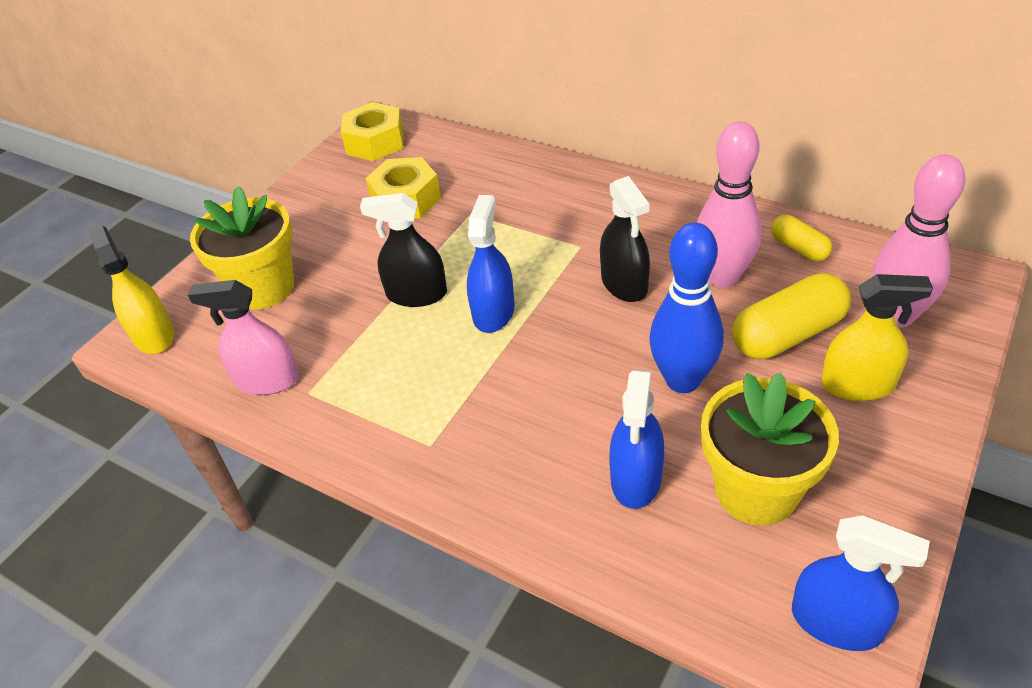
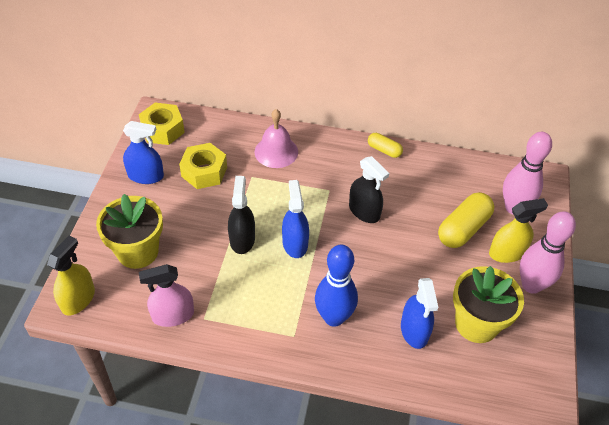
camera: 25 degrees left, 5 degrees up
yellow spray bottle [88,225,175,354] -> yellow spray bottle turned 75 degrees clockwise [47,236,95,316]
black spray bottle [360,193,447,307] -> black spray bottle turned 105 degrees clockwise [228,176,255,254]
blue bowling pin [649,223,724,393] -> blue bowling pin moved to [315,245,358,327]
pink bowling pin [697,122,762,288] -> pink bowling pin moved to [520,211,576,294]
yellow capsule [771,215,833,261] -> yellow capsule moved to [368,133,403,158]
blue spray bottle [792,515,930,651] -> blue spray bottle moved to [123,121,164,184]
none -> pink bell [255,109,298,168]

